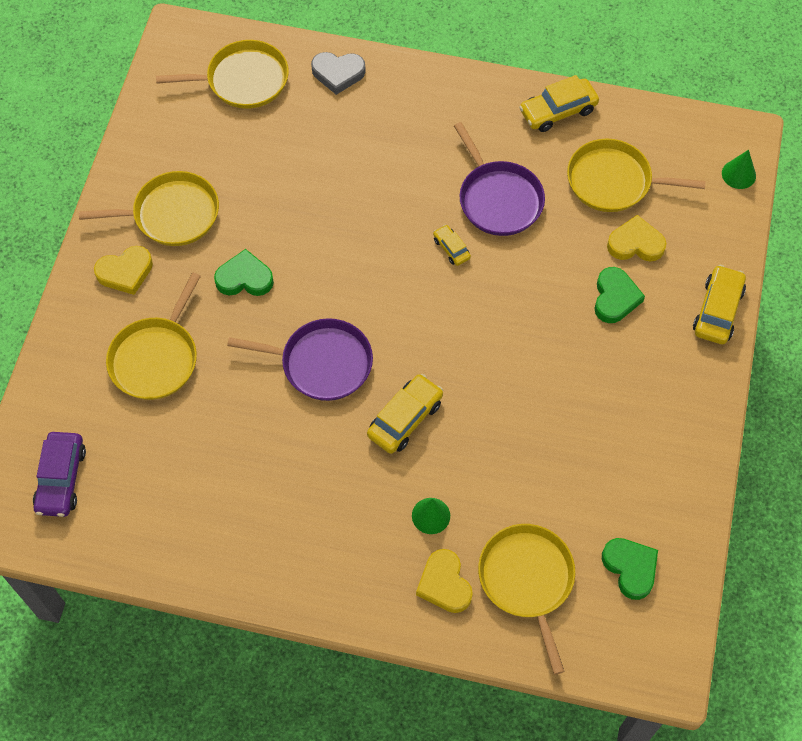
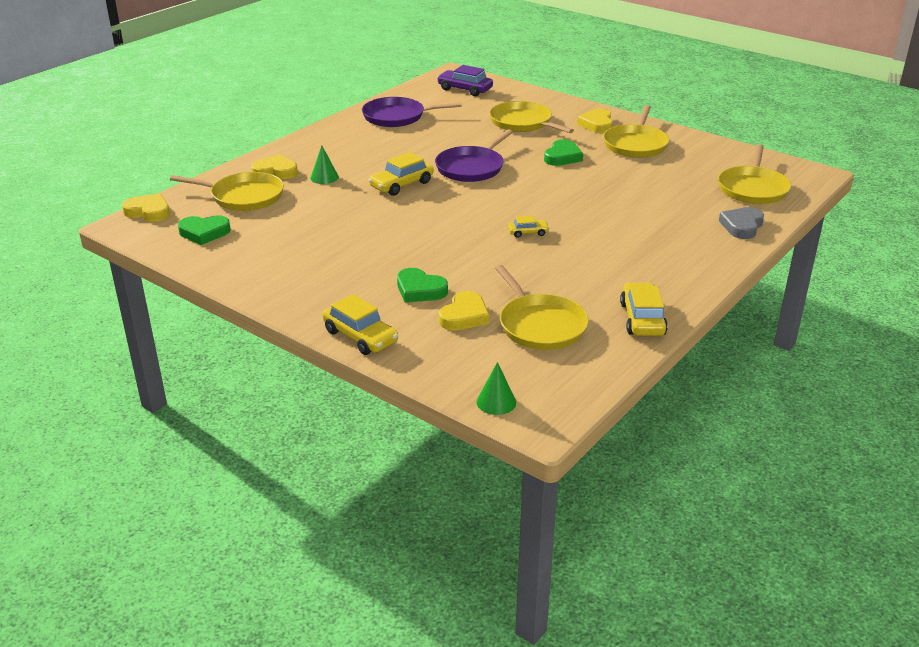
camera: 115 degrees right, 30 degrees down
yellow car [367,374,443,454] -> yellow car turned 75 degrees clockwise [369,152,433,196]
purple pan [454,122,545,236] -> purple pan moved to [362,97,462,127]
yellow pan [567,139,706,212] -> yellow pan turned 120 degrees clockwise [495,265,589,350]
none -> yellow heart [122,193,170,222]

